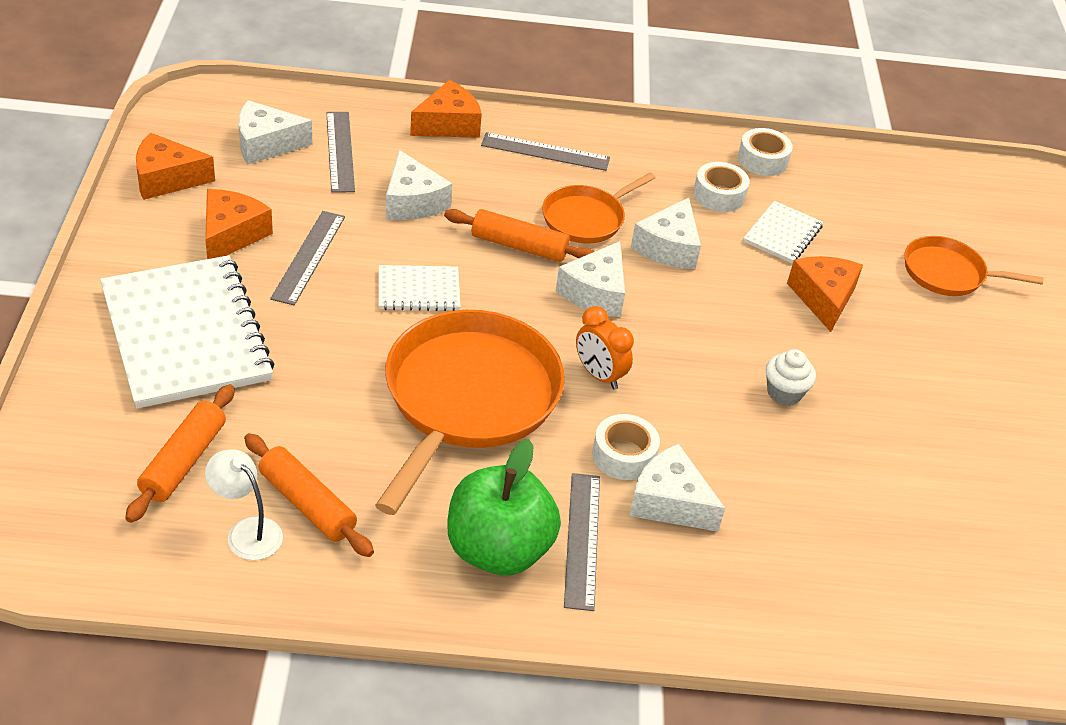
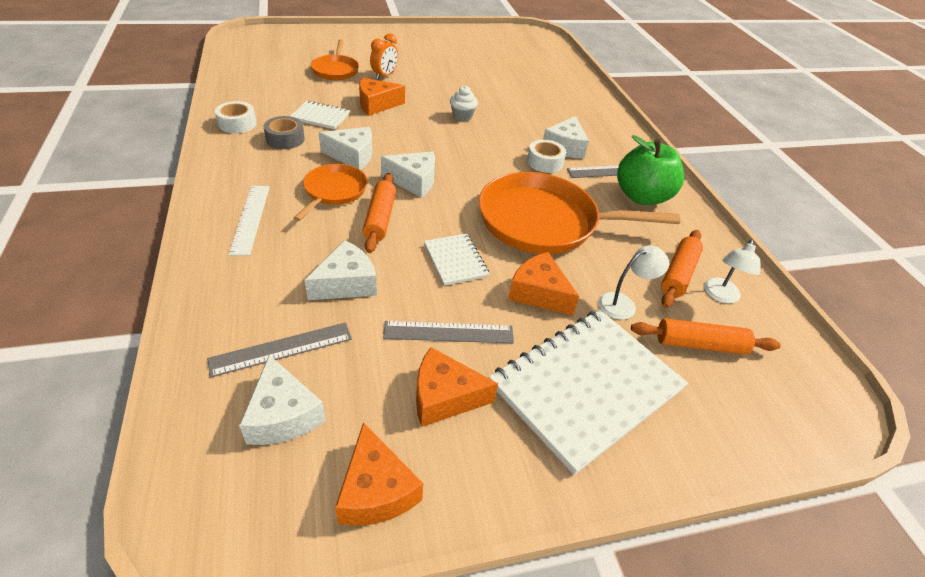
camera: 105 degrees left, 0 degrees up
orange cheese [410,80,482,138] -> orange cheese moved to [508,252,579,315]
grey ruler [481,132,610,171] -> white ruler [229,186,270,256]
orange pan [542,173,655,244] -> orange pan turned 105 degrees counterclockwise [294,164,367,221]
orange clock [576,306,634,390] -> orange clock moved to [370,33,398,79]
white tape [693,162,750,212] -> grey tape [264,116,305,149]
none -> white lamp [598,245,669,320]

